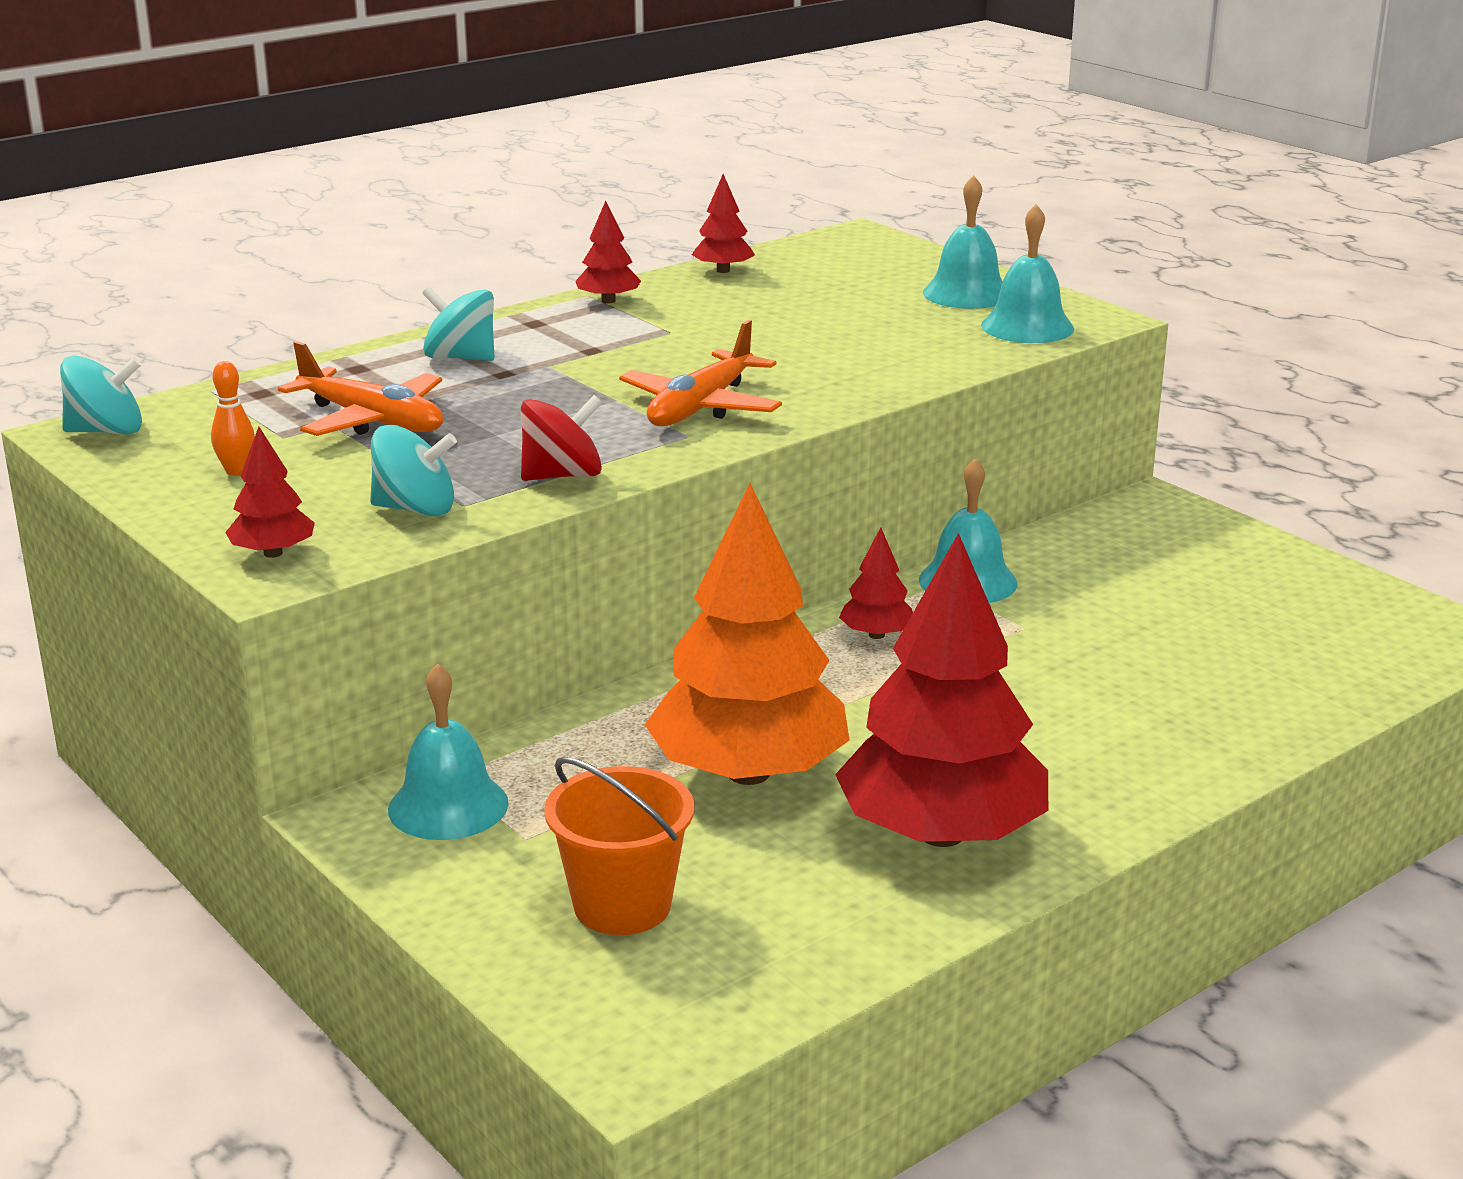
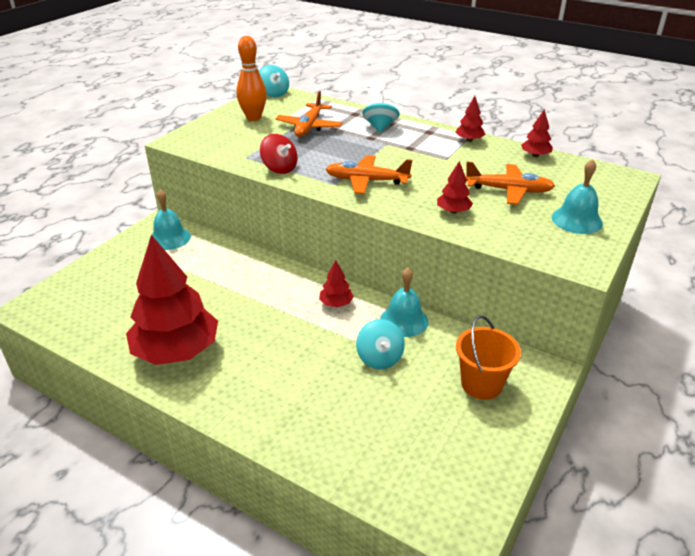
camera: 70 degrees right, 10 degrees up
orange bowling pin [211,361,255,476] -> orange bowling pin [236,36,267,121], size x1.98
red tree [225,427,315,558] -> red tree moved to [437,161,473,214]
turquoise spinning top [370,425,457,516] -> turquoise spinning top moved to [356,319,405,369]
orange bucket [544,757,694,935] -> orange bucket moved to [456,315,521,400]
orange tree [645,483,850,785] -> none
turquoise bell [981,204,1074,343] -> none
none -> orange plane [465,162,555,205]

